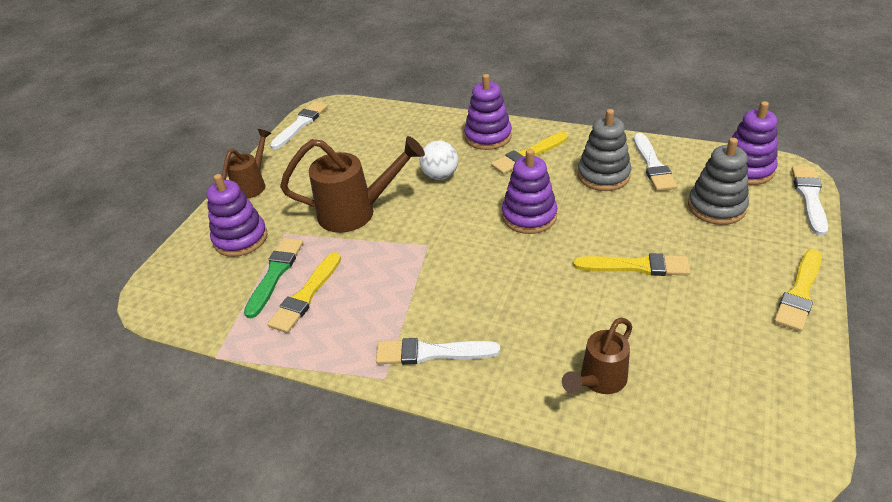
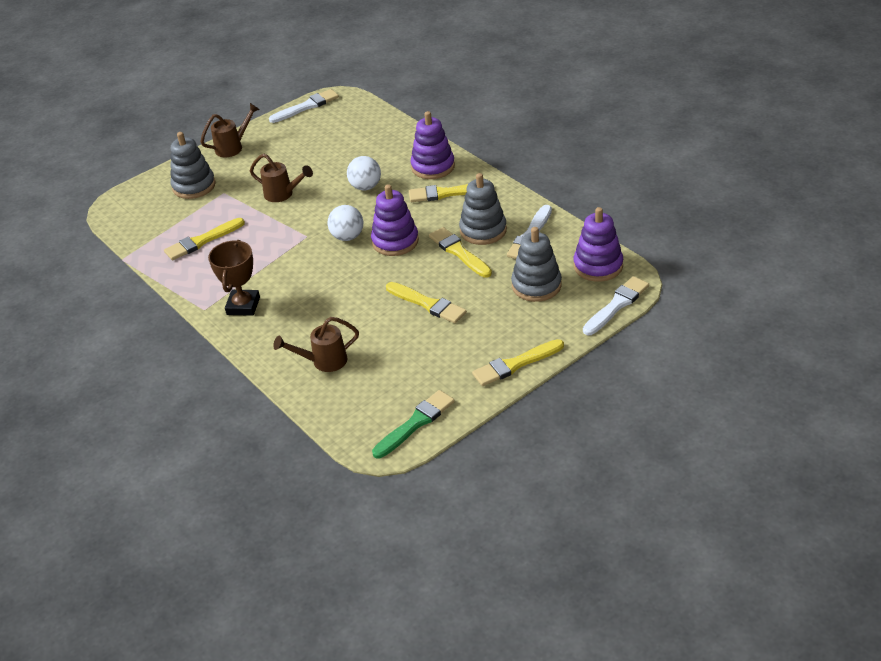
camera: 30 degrees right, 0 degrees up
purple stacking toy [206,174,268,257] -> grey stacking toy [170,132,216,199]
green brush [244,238,303,318] -> green brush moved to [372,390,455,458]
brown watering can [280,136,425,233] -> brown watering can [250,154,313,202], size x0.61
white brush [376,338,500,365] -> brown trophy [208,240,260,316]
none -> white ball [327,205,363,241]
none -> yellow brush [429,227,492,278]

